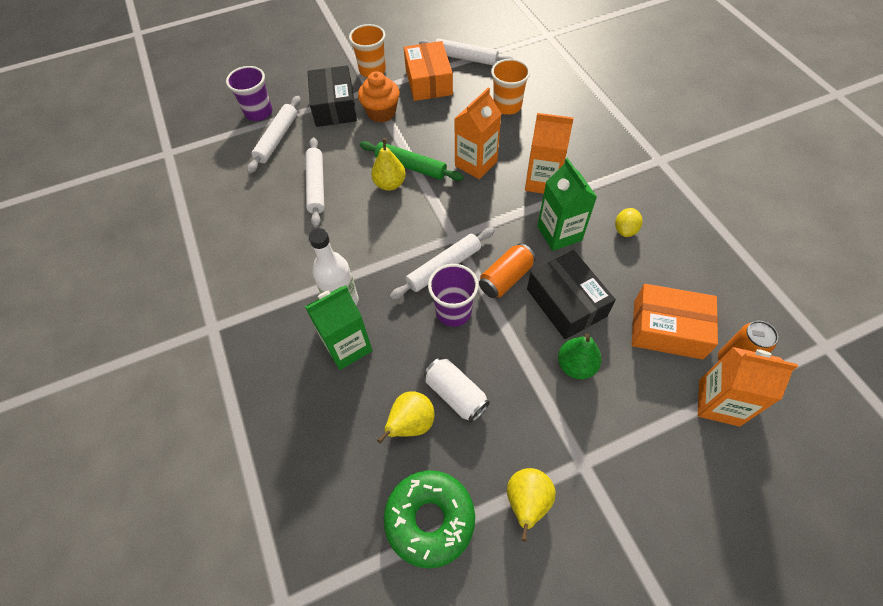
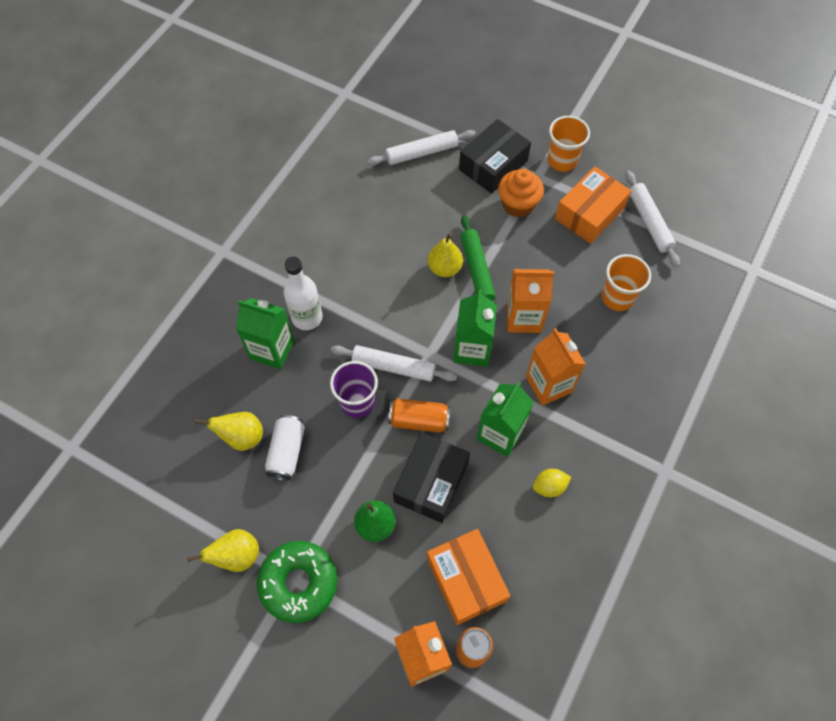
camera: 50 degrees right, 5 degrees up
purple cup [226,66,272,121] -> none
white rolling pin [305,137,325,227] -> none
green donut [384,470,475,569] -> green donut moved to [257,541,337,623]
none -> green carton [453,290,497,367]

